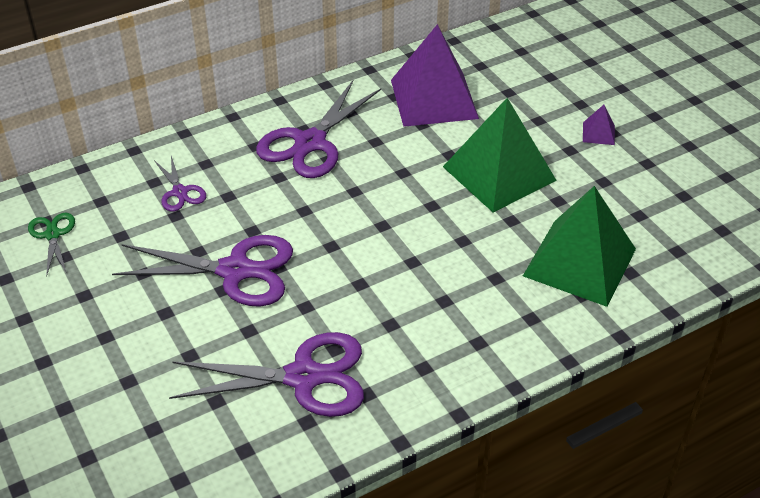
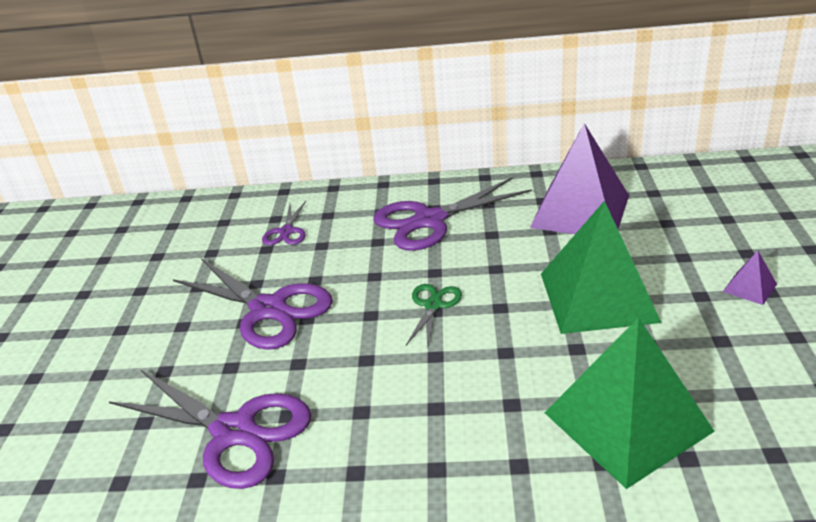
camera: 35 degrees right, 10 degrees down
green scissors [28,213,75,277] -> green scissors moved to [406,284,462,349]

